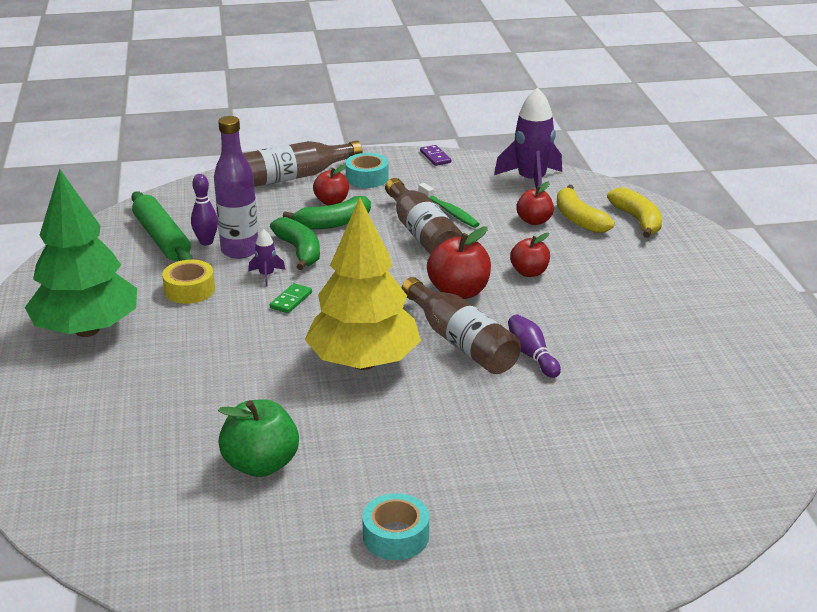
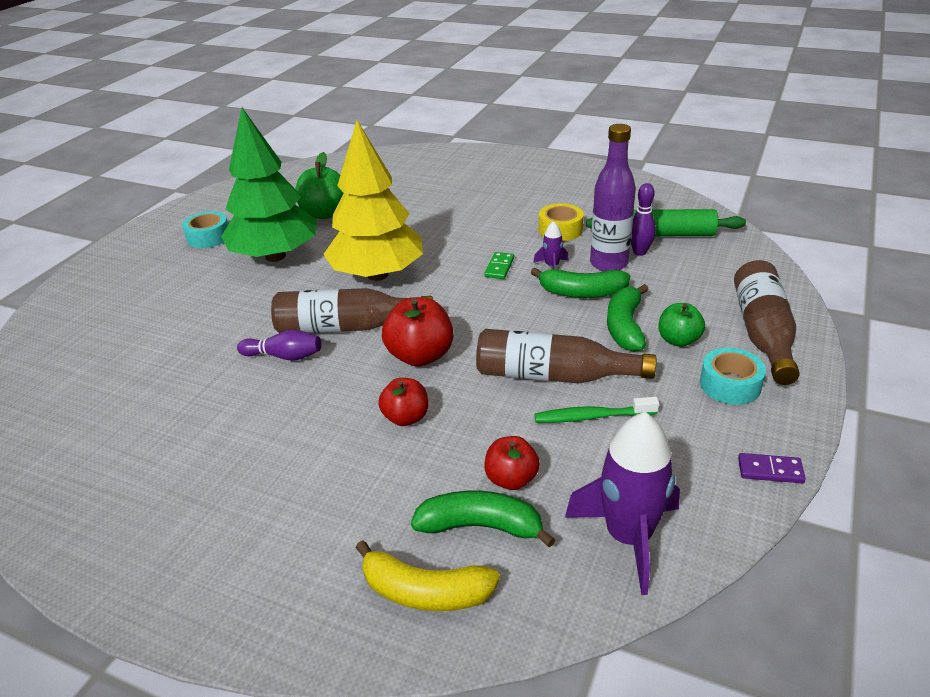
camera: 125 degrees right, 5 degrees up
green tree [25,169,137,337] -> green tree moved to [221,108,317,262]
green domino [270,283,312,313] -> green domino turned 45 degrees clockwise [484,252,514,279]
red apple [313,164,349,205] -> green apple [658,303,705,347]
yellow banana [557,185,615,233] -> green banana [411,491,556,548]

